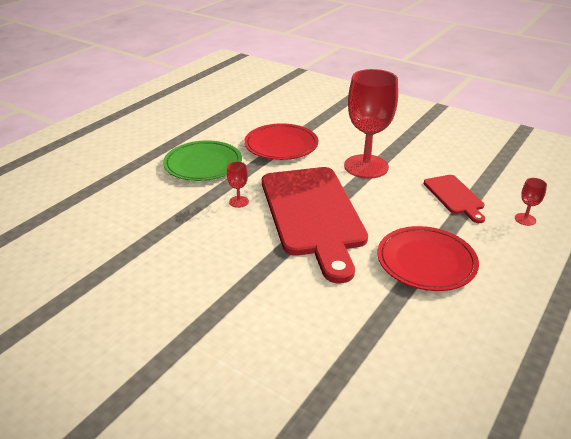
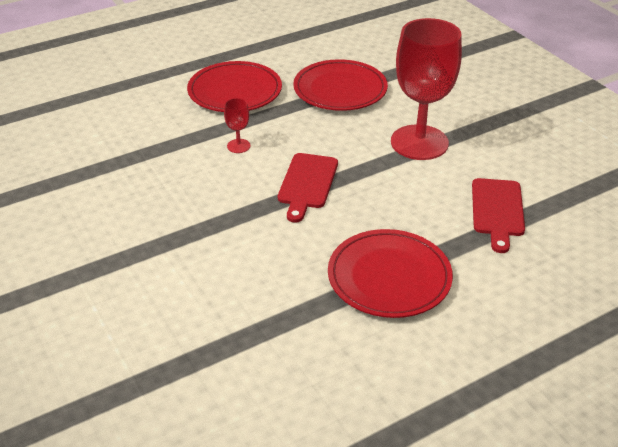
camera: 25 degrees right, 5 degrees up
green plate [163,140,242,181] -> red plate [187,61,282,112]
red cutting board [262,167,368,283] -> red cutting board [278,153,338,222], size x0.47
red goblet [515,178,547,226] -> none

